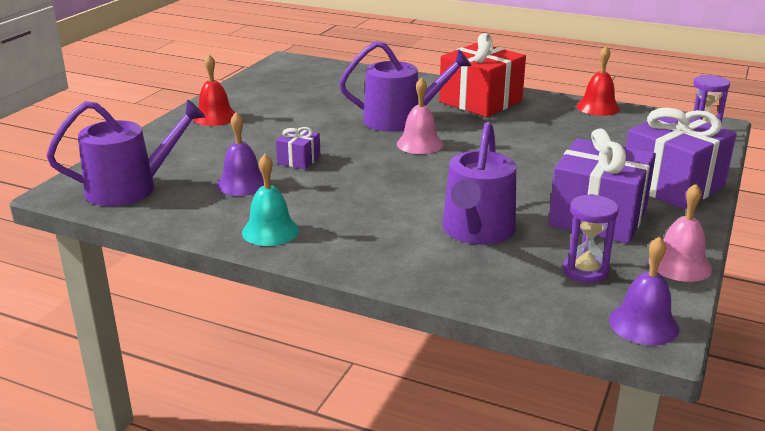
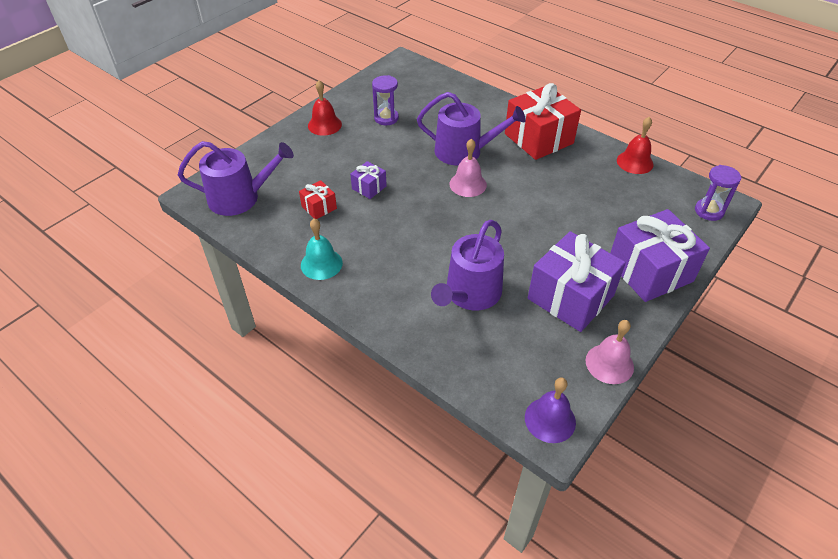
camera: 15 degrees right, 20 degrees up
purple bell [216,112,264,196] -> red gift [299,180,337,219]
purple hourglass [563,194,618,283] -> purple hourglass moved to [372,75,399,125]

